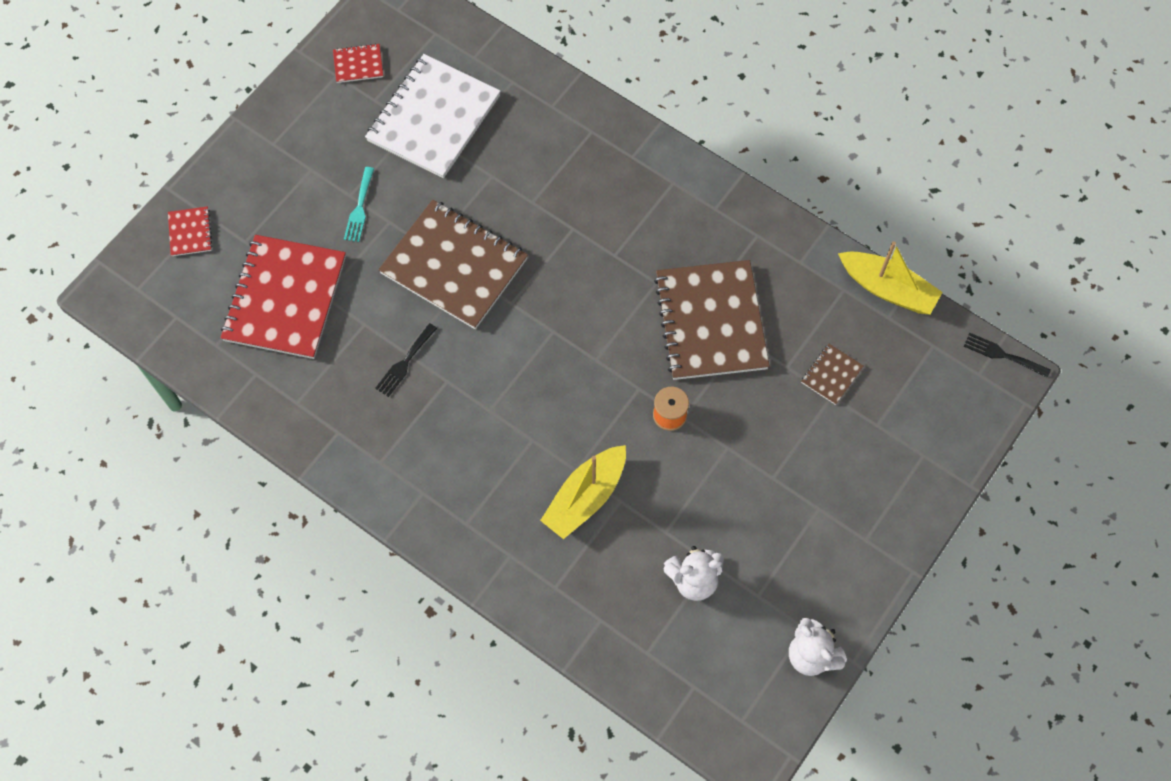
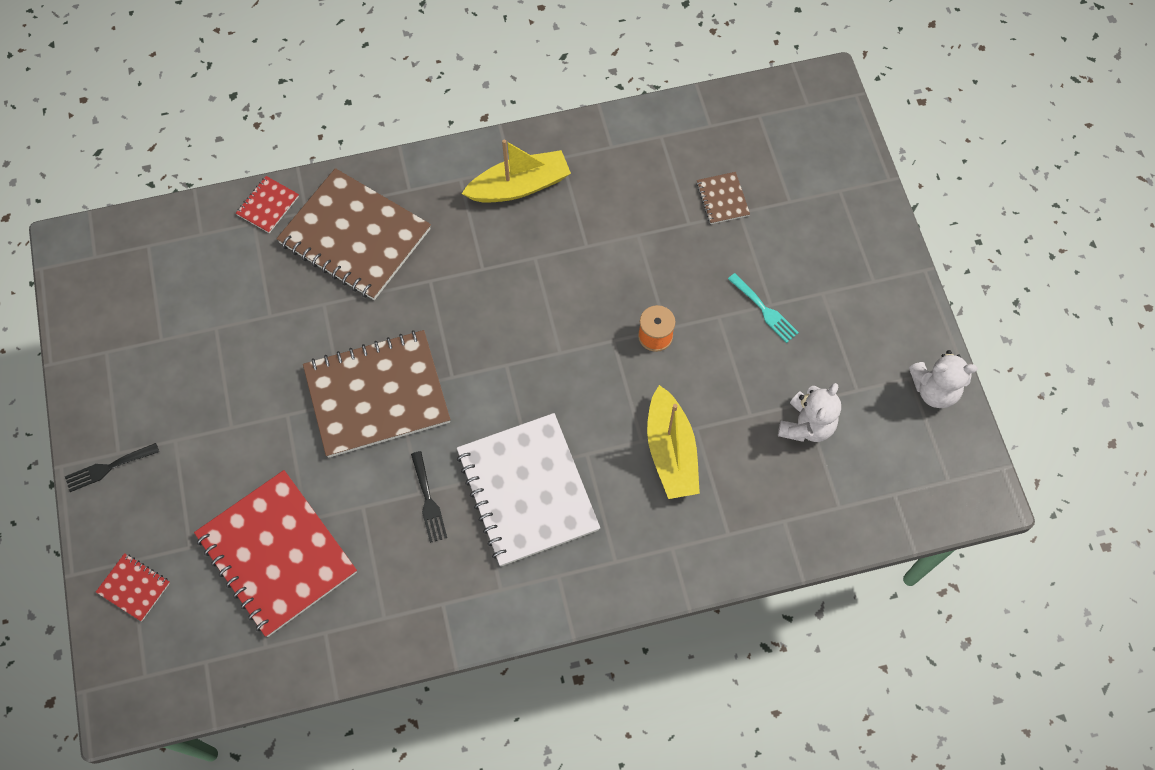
camera: 50 degrees left, 0 degrees up
red notebook [333,43,383,83] -> red notebook moved to [236,176,299,233]
turquoise fork [344,167,374,242] -> turquoise fork moved to [728,273,799,343]
white notebook [365,54,501,178] -> white notebook moved to [457,413,600,566]
brown notebook [654,260,769,380] -> brown notebook moved to [276,168,431,300]
yellow boat [838,241,943,315] -> yellow boat moved to [462,139,571,203]
black fork [964,333,1051,378] -> black fork moved to [65,443,159,492]

